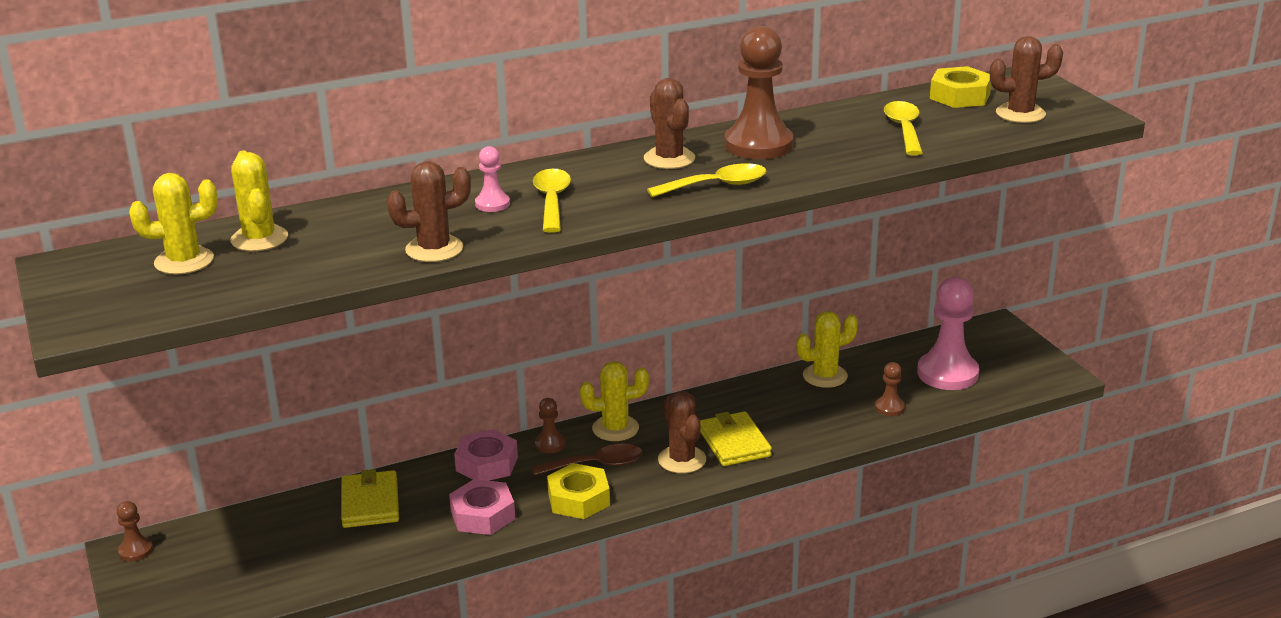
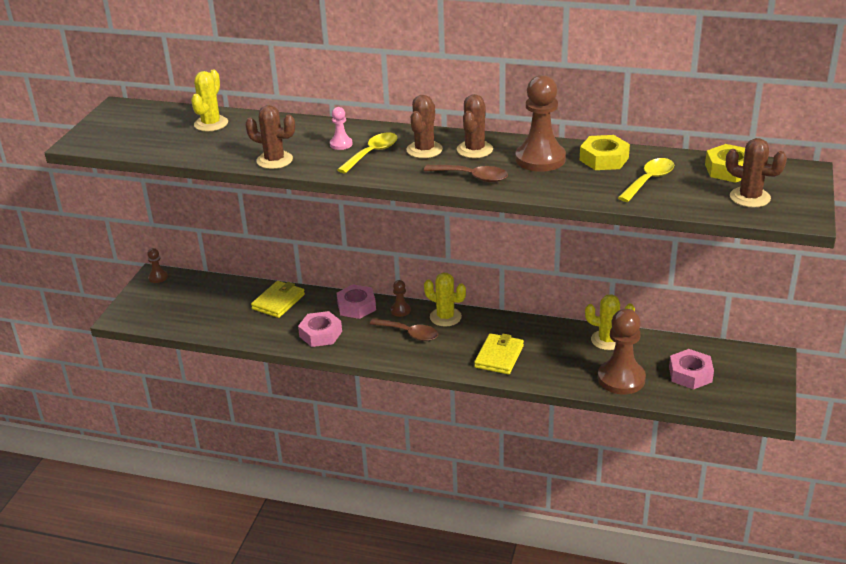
camera: 40 degrees right, 5 degrees up
yellow cactus [129,173,218,274] -> none
yellow nut [547,463,610,519] -> yellow nut moved to [580,135,630,170]
yellow spoon [647,163,766,197] -> brown spoon [424,165,508,182]
brown cactus [658,391,706,473] -> brown cactus moved to [406,95,443,158]
brown pawn [875,362,905,416] -> brown pawn [598,309,646,394], size x2.13
pink pawn [917,277,979,390] -> pink nut [669,349,714,390]

